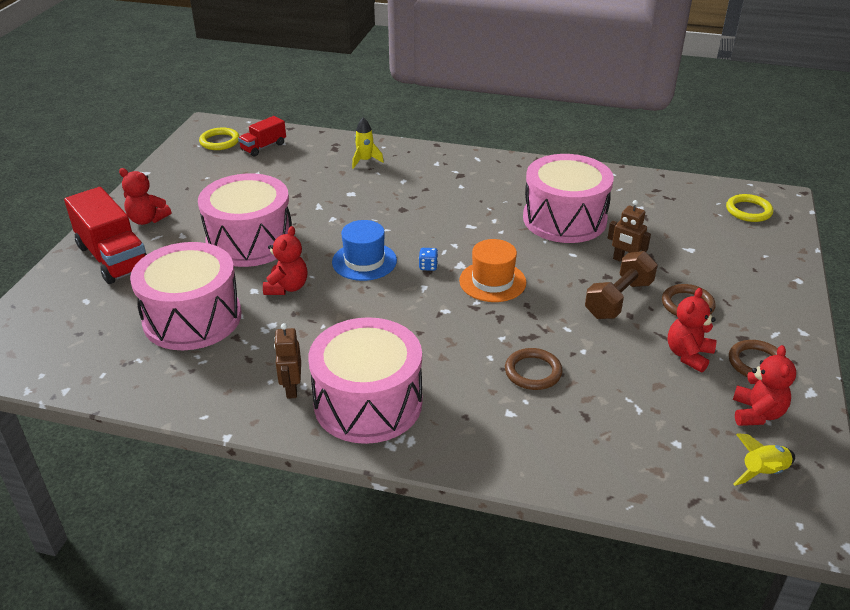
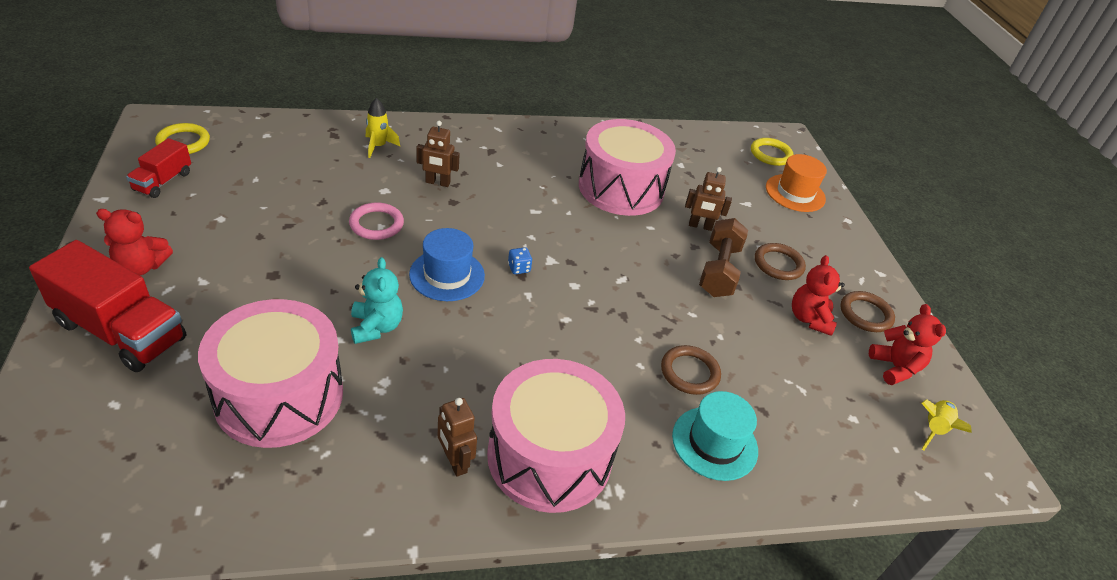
camera: 30 degrees left, 5 degrees up
pink drum [198,173,292,267] -> none
red truck [238,116,286,157] -> red truck moved to [126,138,191,198]
red teddy bear [263,226,307,295] -> turquoise teddy bear [351,257,403,344]
orange hat [459,239,526,302] -> orange hat moved to [766,154,827,212]
none -> pink ring [349,202,404,240]
none -> brown robot [416,121,460,187]
none -> turquoise hat [672,391,758,481]

